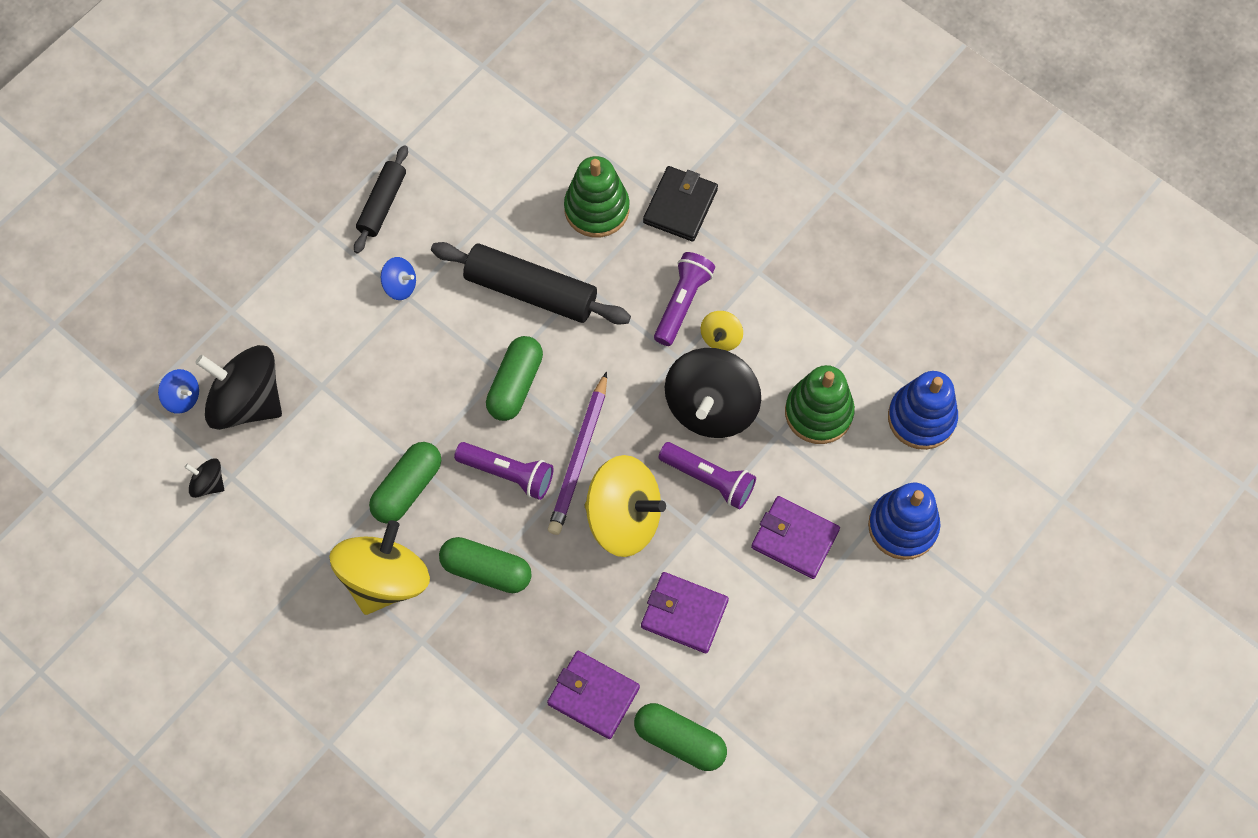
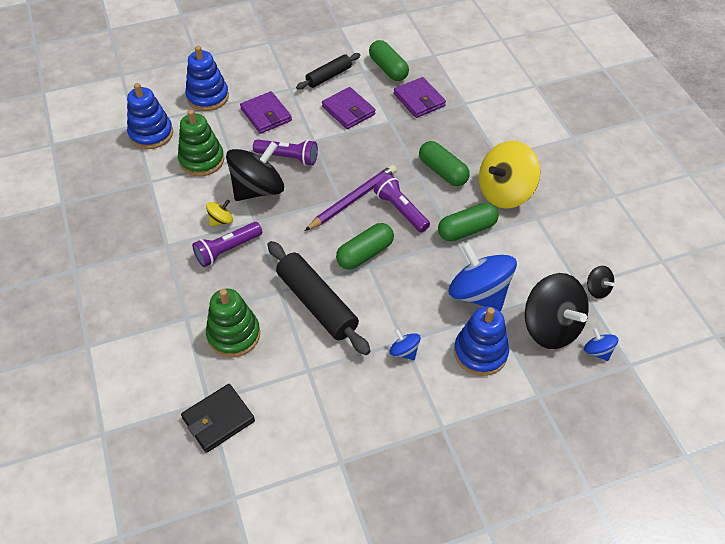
camera: 150 degrees left, 15 degrees down
black rolling pin [354,145,408,254] -> black rolling pin moved to [296,53,360,90]
yellow spinning top [585,455,666,557] -> none
black wallet [643,166,718,242] -> black wallet moved to [181,384,255,453]
purple flashlight [659,442,756,510] -> purple flashlight turned 135 degrees clockwise [253,139,318,166]
none -> blue spinning top [449,242,517,312]
none -> blue stacking toy [454,306,509,376]

